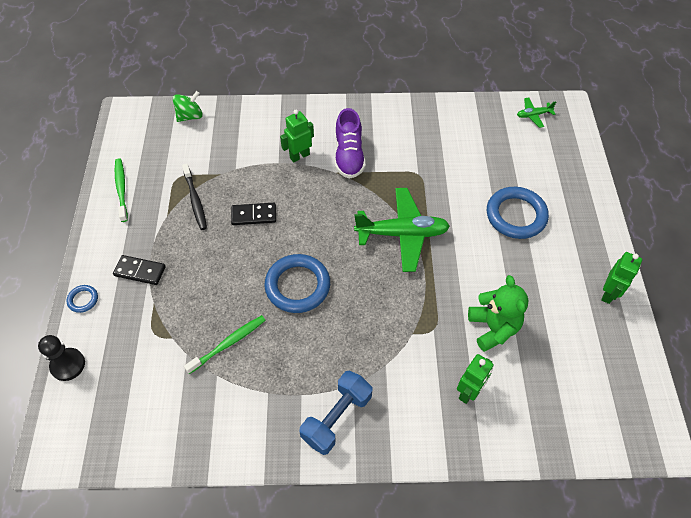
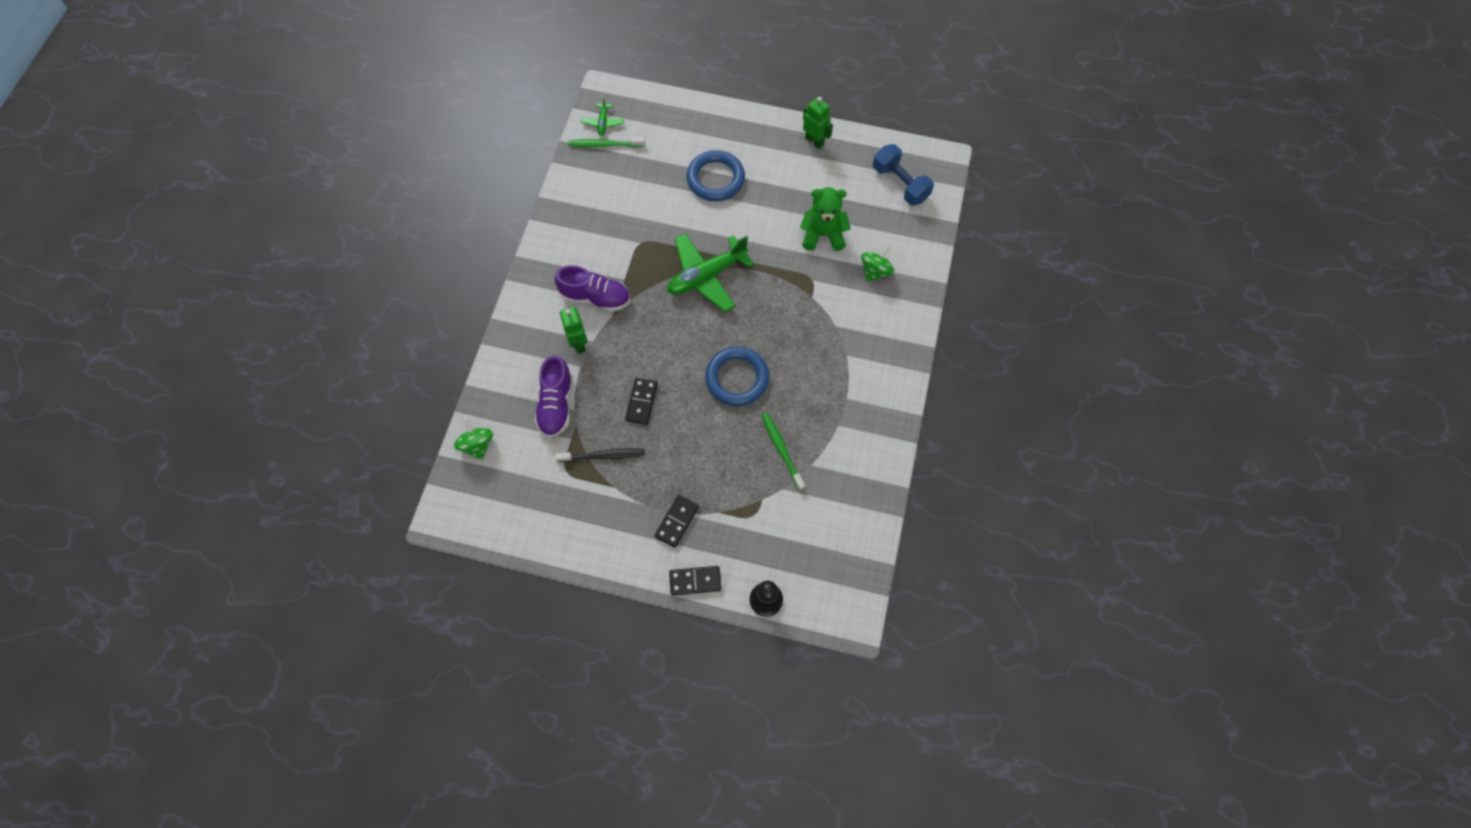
camera: 75 degrees left, 10 degrees up
blue ring [66,285,98,313] -> black domino [669,566,721,596]
green toothbrush [115,158,128,222] -> green toothbrush moved to [568,137,645,147]
blue dumbbell [299,371,372,455] -> blue dumbbell moved to [873,144,934,206]
green plane [354,188,450,272] -> green plane turned 135 degrees counterclockwise [667,233,754,312]
green robot [457,354,494,404] -> green spinning top [861,245,894,282]
none -> purple shoe [535,355,573,438]

